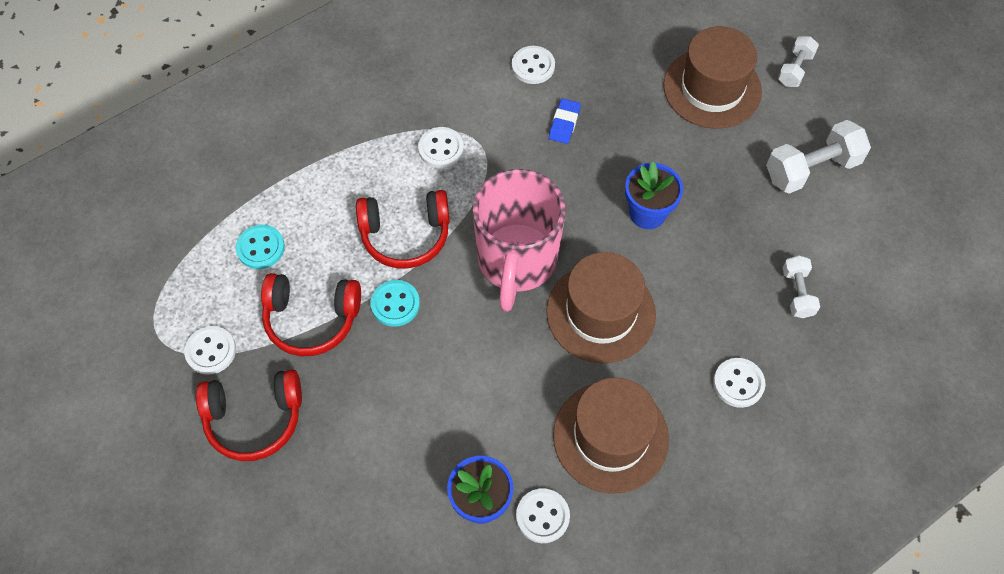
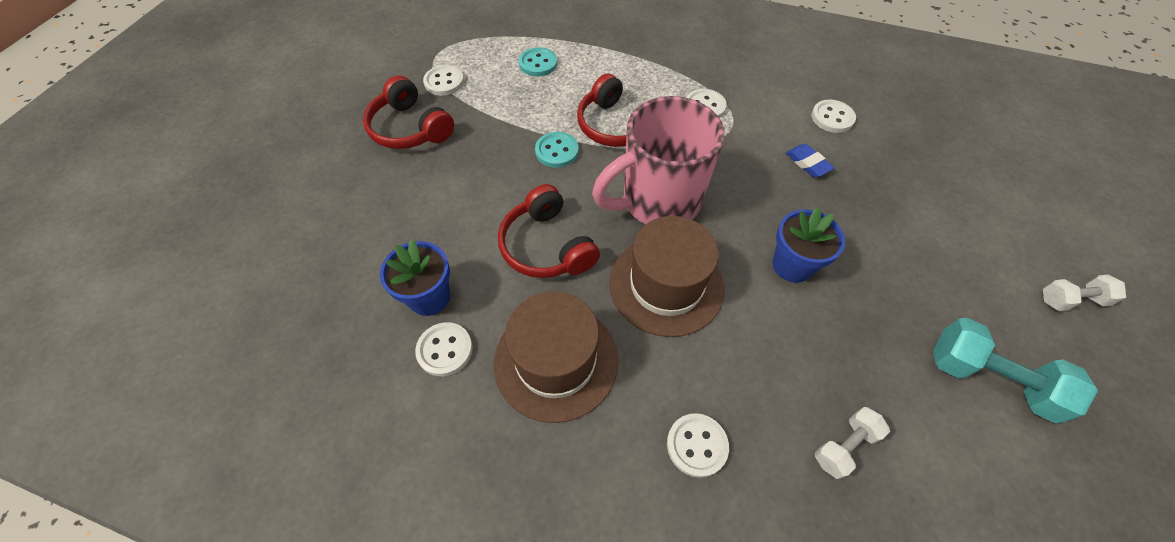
camera: 55 degrees right, 5 degrees down
red headphones [261,273,361,356] -> red headphones moved to [498,184,600,278]
blue eraser [549,99,581,144] -> blue eraser turned 75 degrees clockwise [786,144,834,177]
brown hat [663,26,762,129] -> none
white dumbbell [766,120,871,194] -> turquoise dumbbell [933,317,1098,423]

